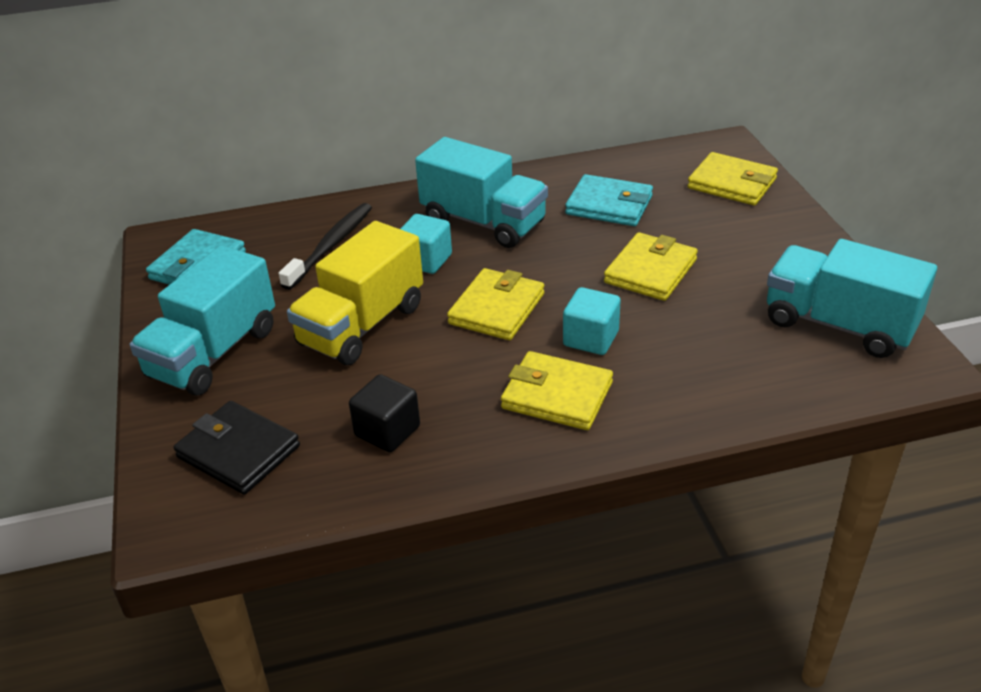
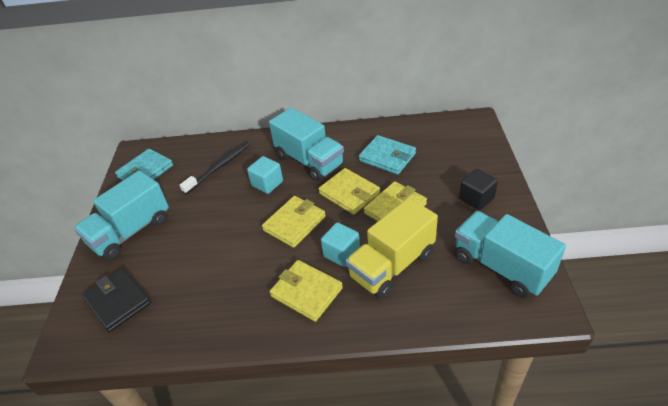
camera: 15 degrees right, 5 degrees up
yellow truck [287,221,423,365] -> yellow truck moved to [346,198,438,299]
black cube [349,374,420,452] -> black cube moved to [459,169,498,210]
yellow wallet [688,152,778,206] -> yellow wallet moved to [318,168,380,215]

